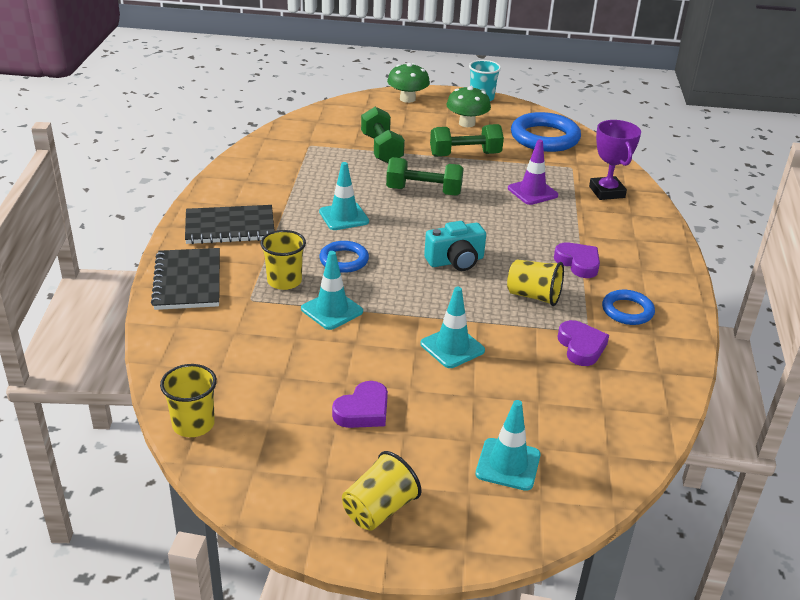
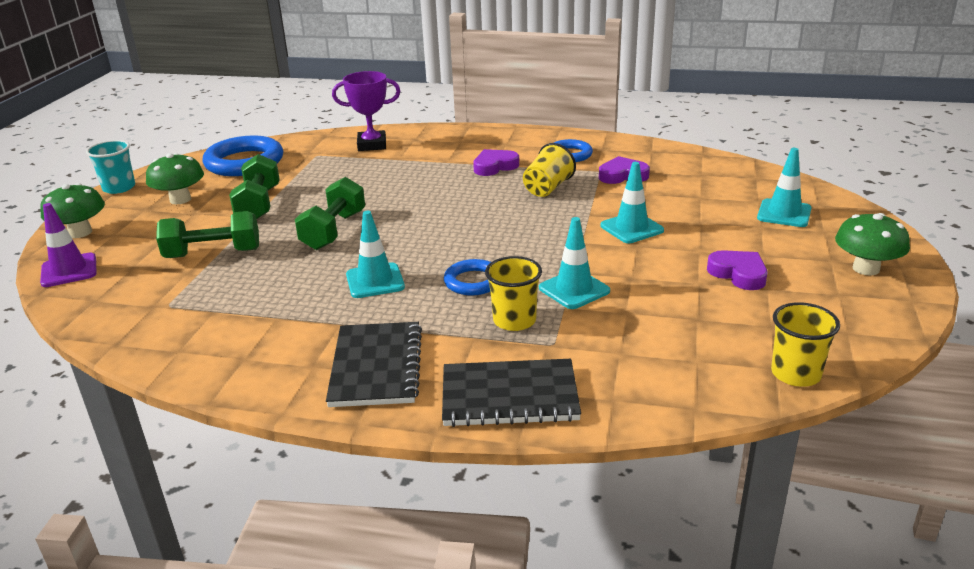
camera: 80 degrees left, 5 degrees down
yellow cup [342,451,421,530] -> green mushroom [835,213,910,276]
turquoise camera [424,221,486,271] -> none
purple traffic cone [508,140,558,205] -> purple traffic cone moved to [40,203,97,287]

